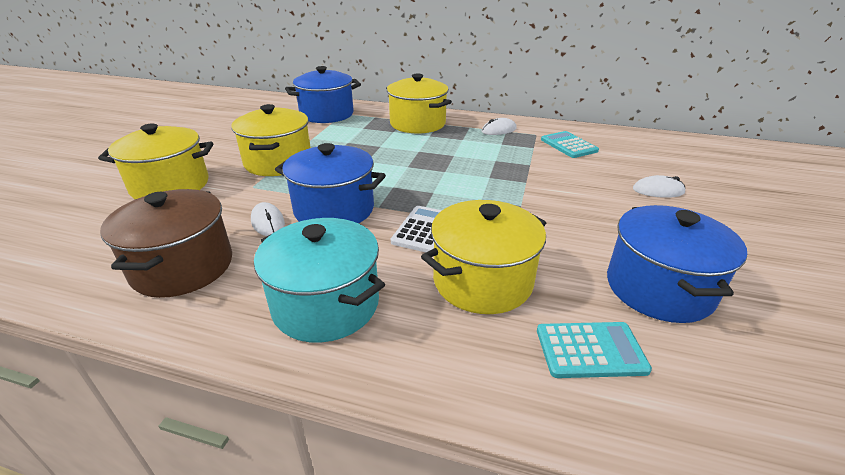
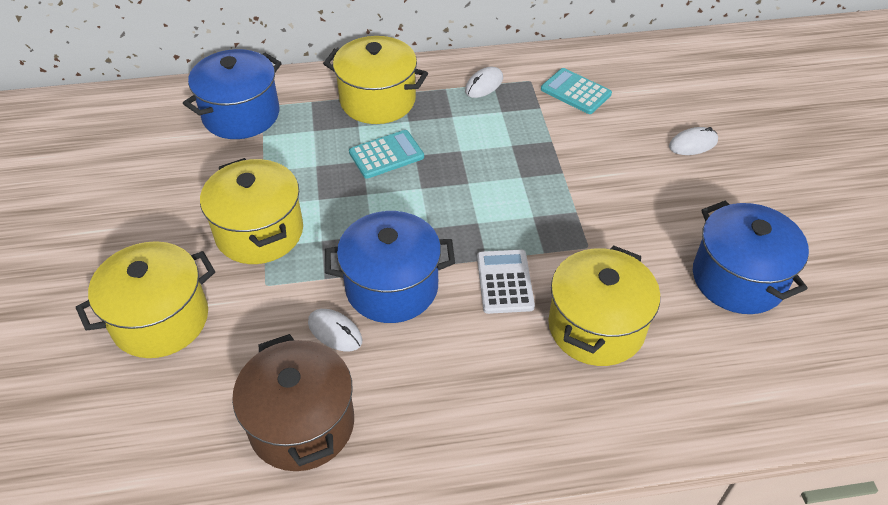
camera: 25 degrees left, 15 degrees up
turquoise pot [254,218,385,343] -> none
turquoise calculator [537,322,652,378] -> turquoise calculator moved to [349,130,424,179]

